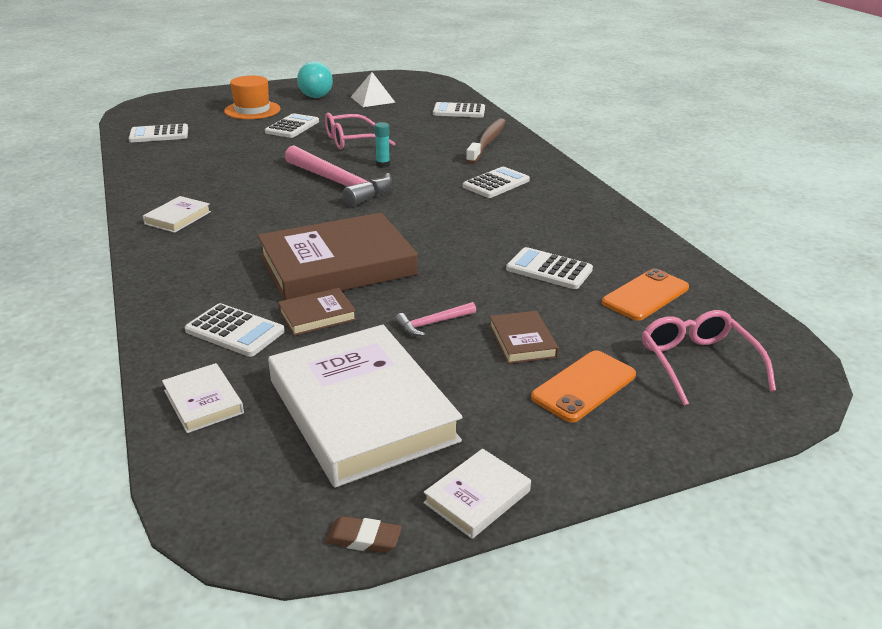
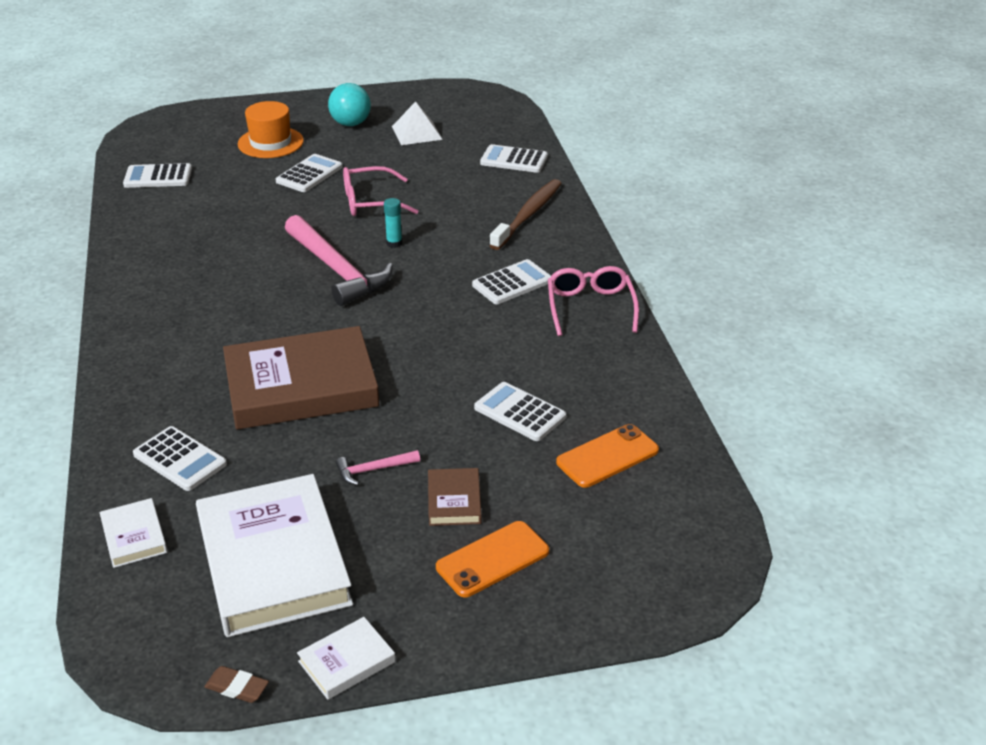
camera: 10 degrees right, 5 degrees up
white book [143,196,211,233] -> none
brown book [278,288,357,336] -> none
pink glasses [642,310,776,406] -> pink glasses moved to [548,266,639,336]

